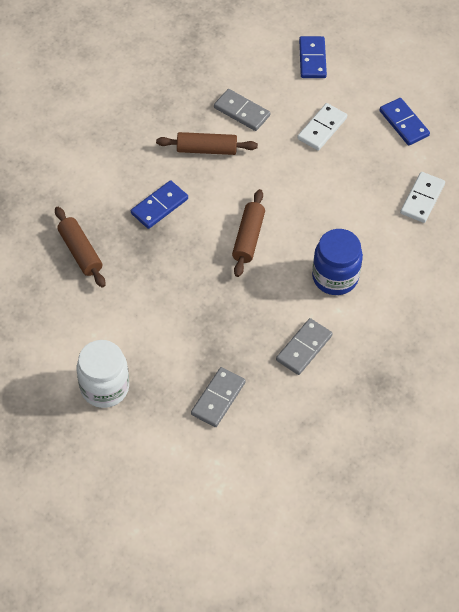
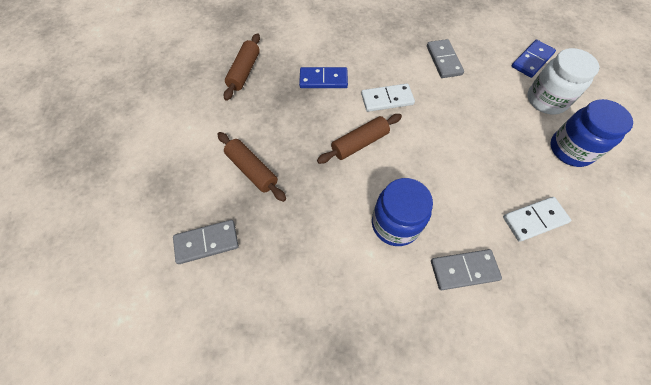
camera: 45 degrees right, 5 degrees up
white jar [77,340,129,408] -> white jar moved to [527,48,599,115]
brown rolling pin [156,132,258,155] -> brown rolling pin moved to [217,132,286,202]
grey domino [276,318,333,375] -> grey domino moved to [431,249,502,290]
white domino [297,103,347,151] -> white domino moved to [361,84,415,112]
blue domino [380,98,430,146] -> blue jar [550,99,633,167]

